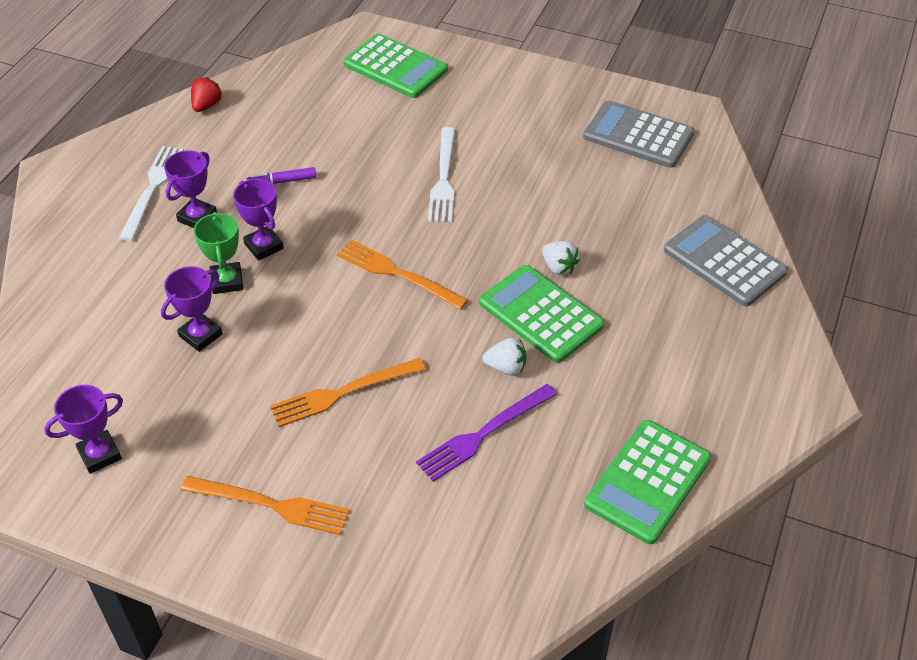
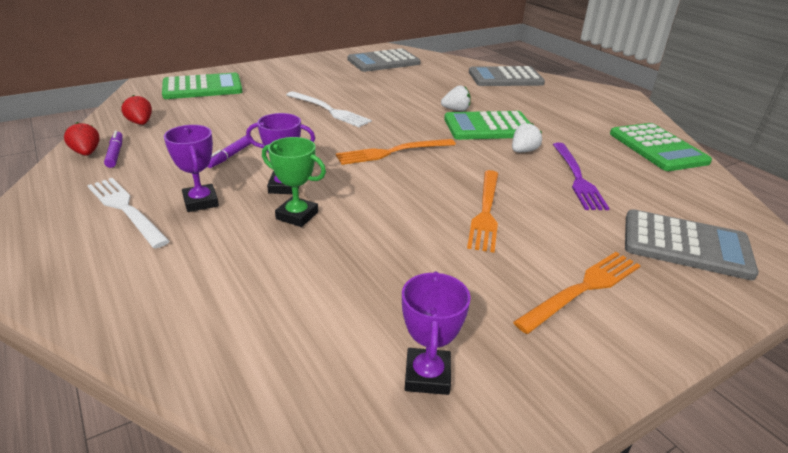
camera: 55 degrees left, 15 degrees down
purple trophy [161,266,223,352] -> none
none -> purple marker [104,130,123,168]
none -> red strawberry [121,95,152,125]
none -> grey calculator [625,209,759,280]

